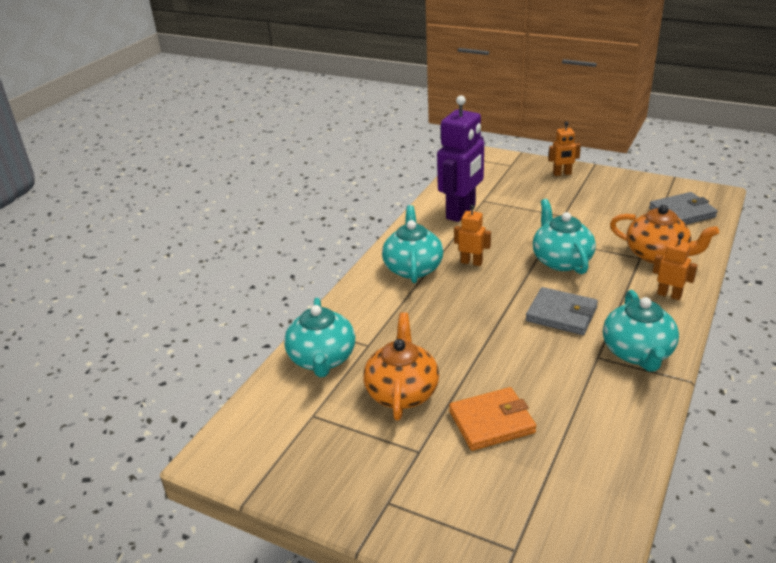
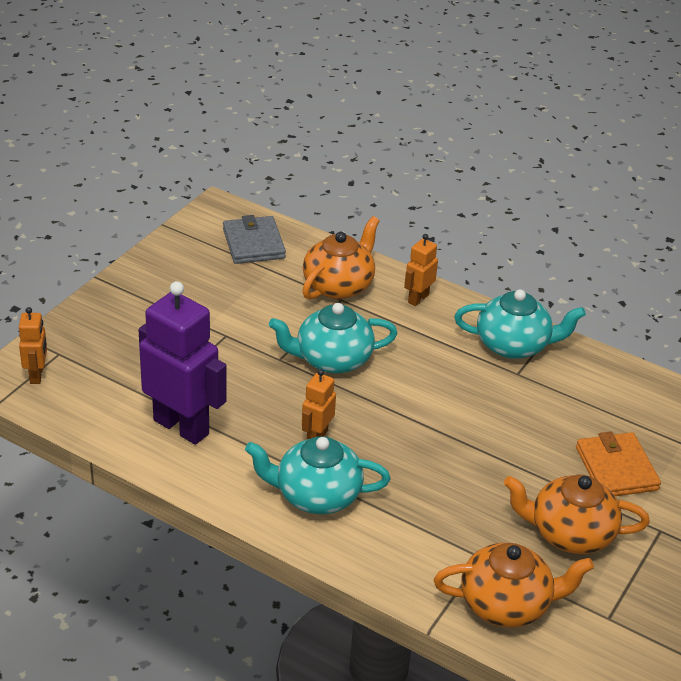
camera: 90 degrees left, 5 degrees up
turquoise teapot [284,298,355,377] -> orange teapot [434,543,594,628]
grey wallet [526,287,598,335] -> none
orange robot [548,122,581,176] -> orange robot moved to [19,307,47,384]

